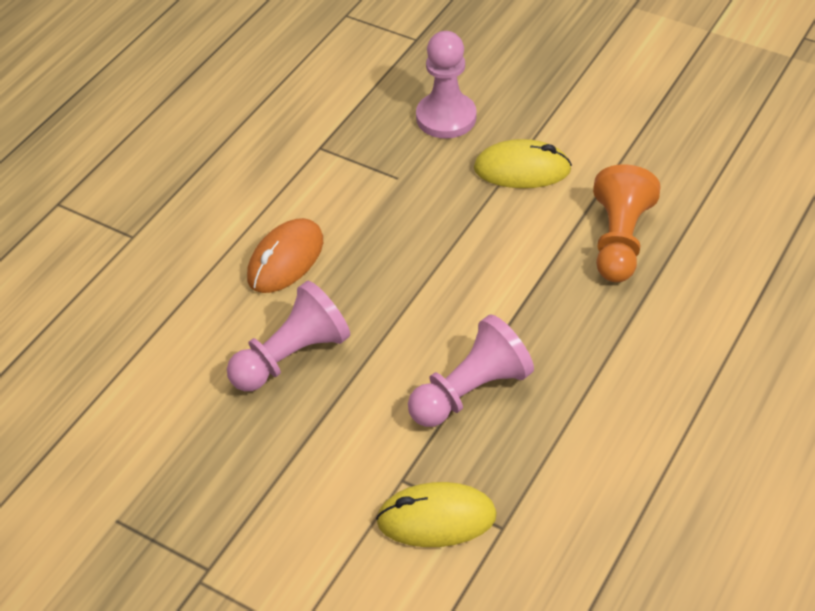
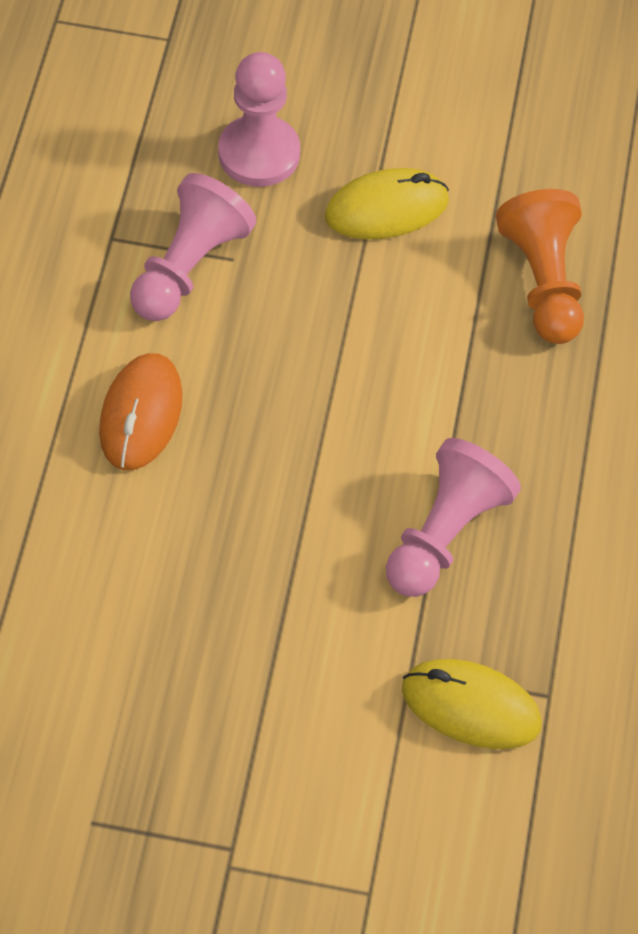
camera: 25 degrees left, 10 degrees up
pink pawn [227,281,350,391] -> pink pawn moved to [130,173,257,321]
yellow mouse [376,482,497,547] -> yellow mouse turned 45 degrees clockwise [402,659,542,749]

